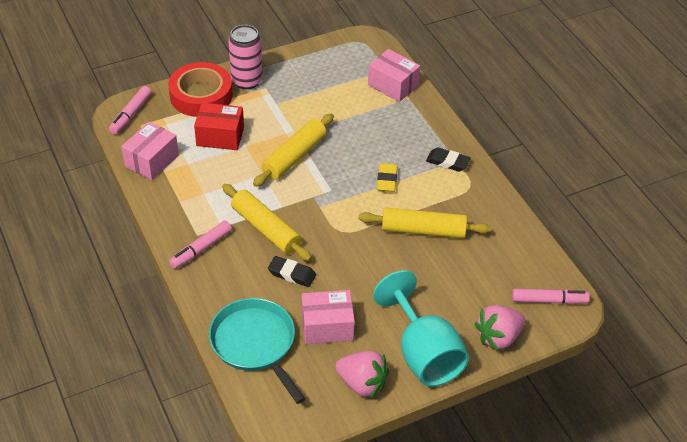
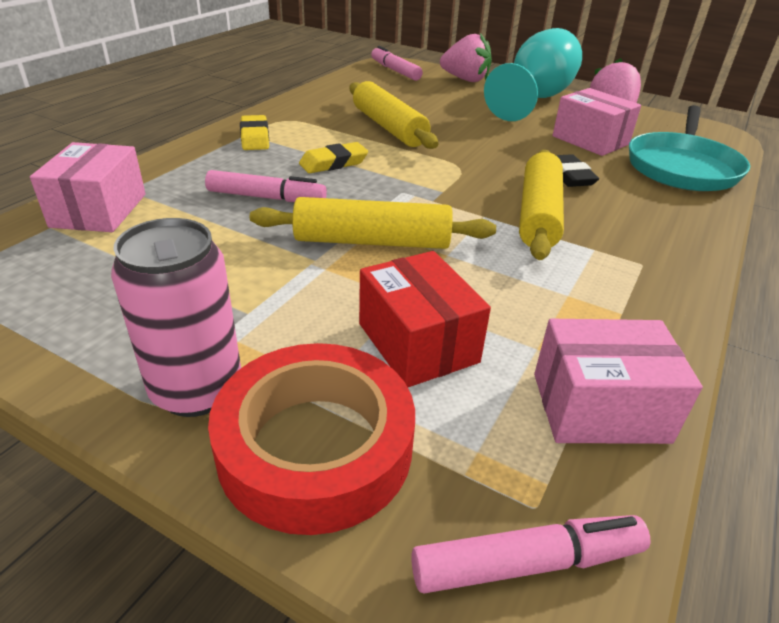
camera: 125 degrees left, 10 degrees down
pink marker [169,221,232,269] -> pink marker moved to [205,170,327,202]
black eraser [426,147,471,172] -> yellow eraser [240,115,269,150]

